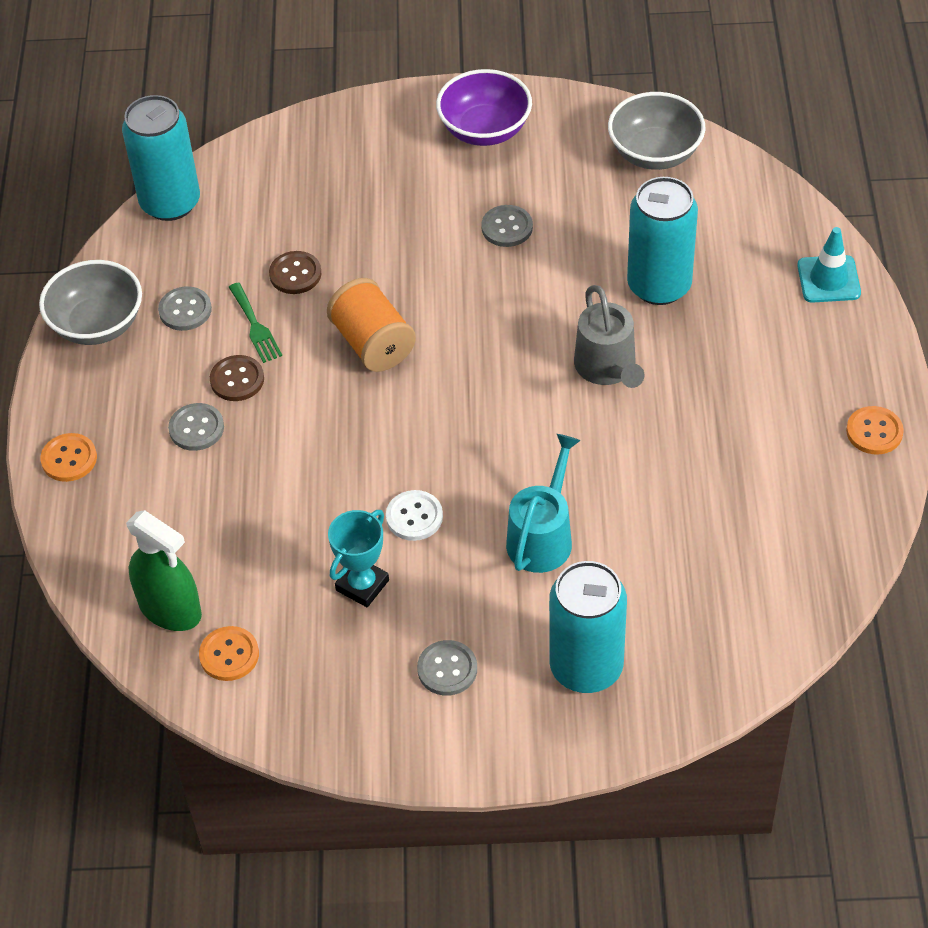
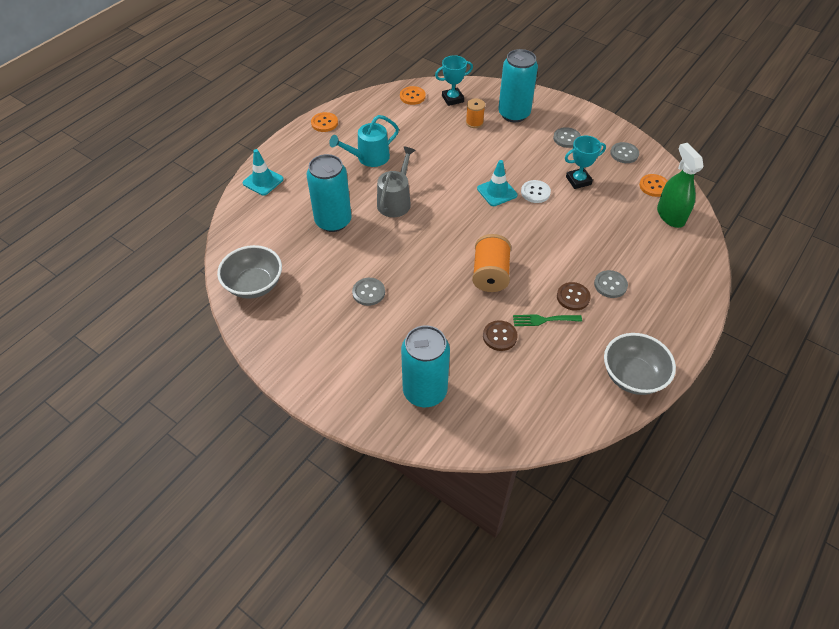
camera: 145 degrees left, 0 degrees up
orange button [40,433,97,482] -> orange button moved to [400,86,426,105]
turquoise can [122,95,200,221] -> turquoise can moved to [401,325,450,407]
grey button [158,286,212,331] -> grey button moved to [610,142,639,163]
green fork [229,282,282,363] -> green fork turned 105 degrees counterclockwise [513,314,582,326]
purple bowl [436,69,532,146] -> none
turquoise watering can [506,434,581,573] -> turquoise watering can moved to [329,115,399,167]
none -> turquoise trophy [435,55,473,106]
none -> orange spool [466,99,485,128]
none -> turquoise traffic cone [477,160,517,206]

